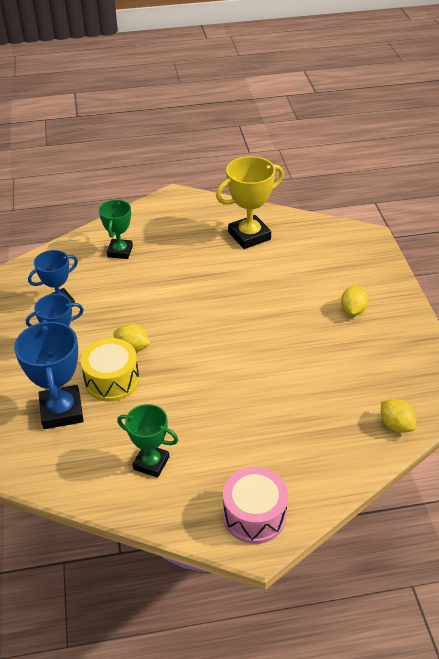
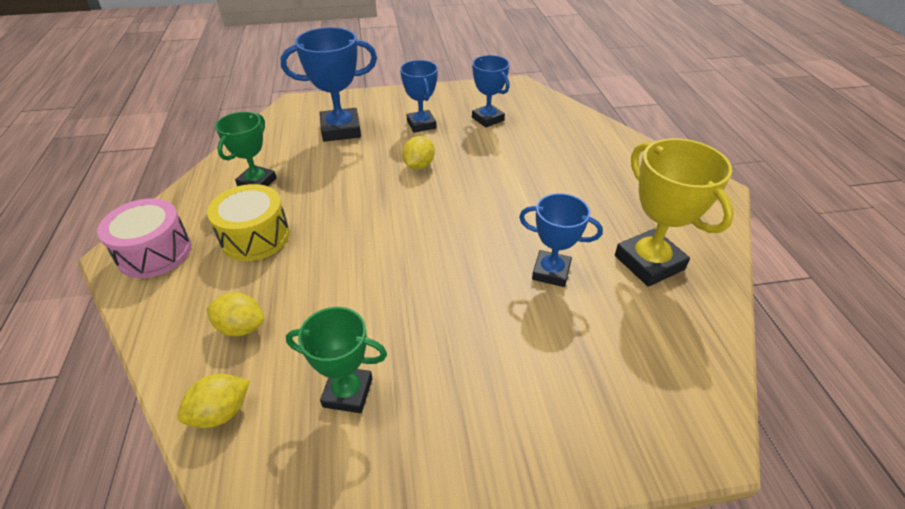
camera: 90 degrees right, 0 degrees up
yellow drum [80,338,139,402] -> yellow drum moved to [207,184,290,261]
green trophy [99,200,133,259] -> green trophy moved to [286,307,387,413]
yellow lemon [341,286,369,315] -> yellow lemon moved to [206,292,264,336]
none -> blue trophy [519,193,603,287]

